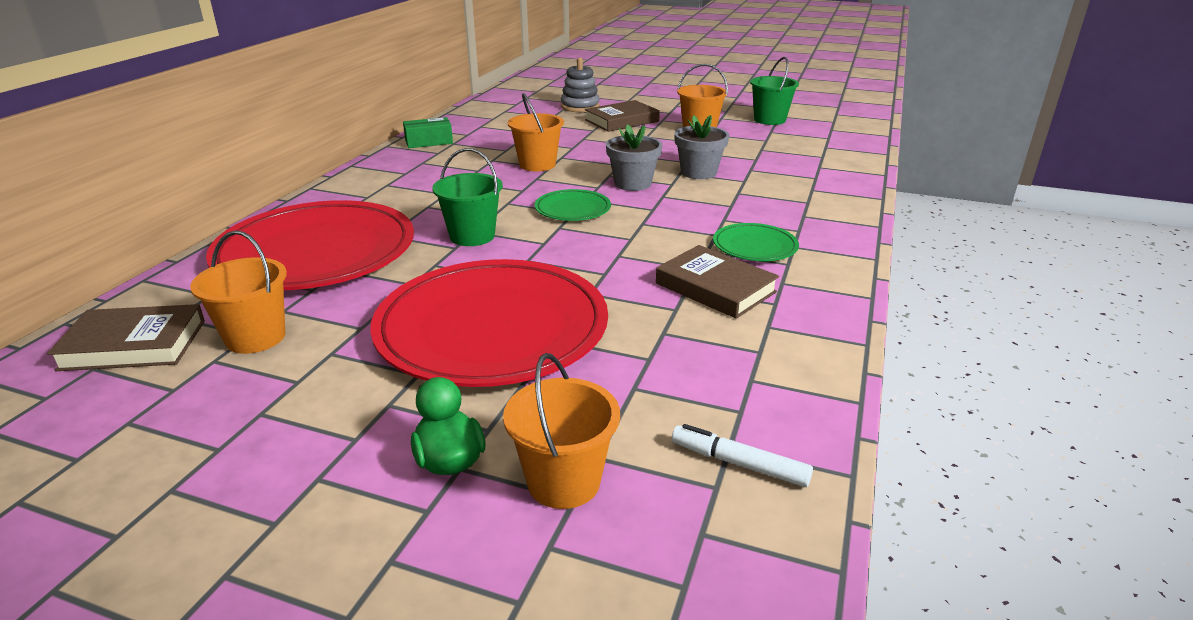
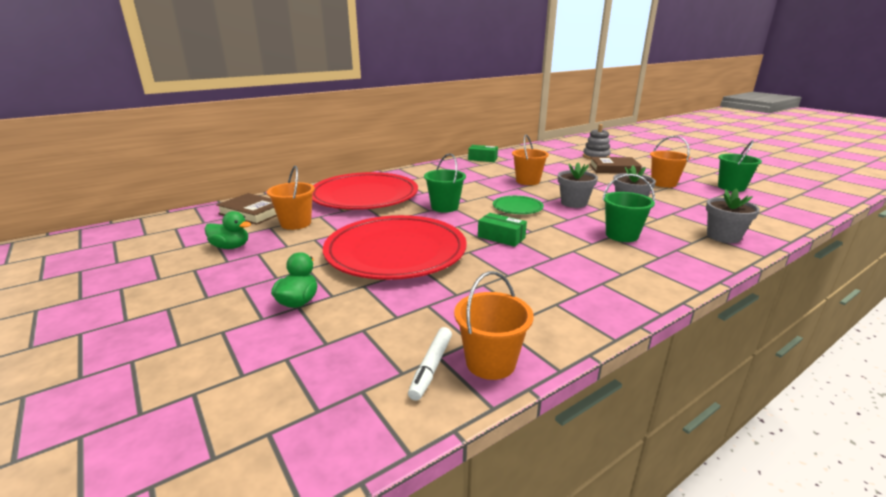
camera: 35 degrees right, 5 degrees down
orange bucket [503,353,620,509] -> orange bucket moved to [454,271,534,380]
brown book [656,245,779,319] -> none
white marker [672,424,813,487] -> white marker turned 135 degrees counterclockwise [408,327,452,401]
green plate [713,223,799,261] -> none
none -> green duck [205,211,251,249]
none -> green box [478,213,527,247]
none -> green bucket [602,174,655,242]
none -> grey flower pot [706,189,760,243]

